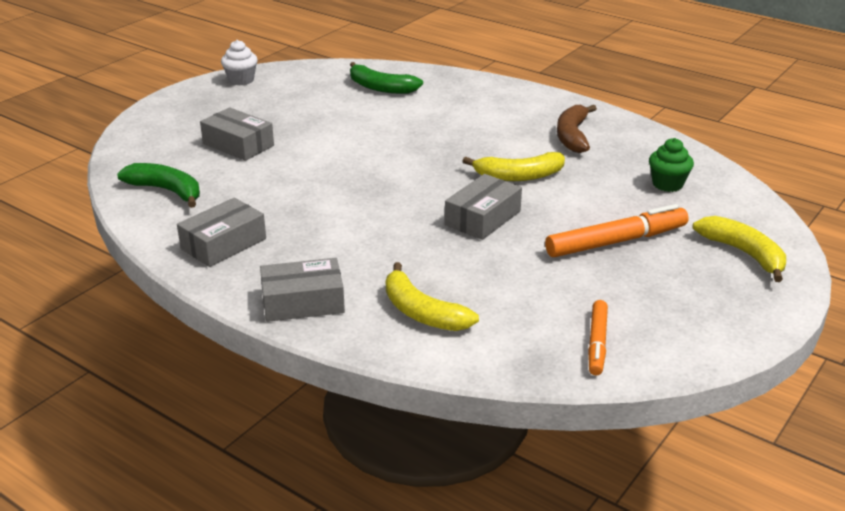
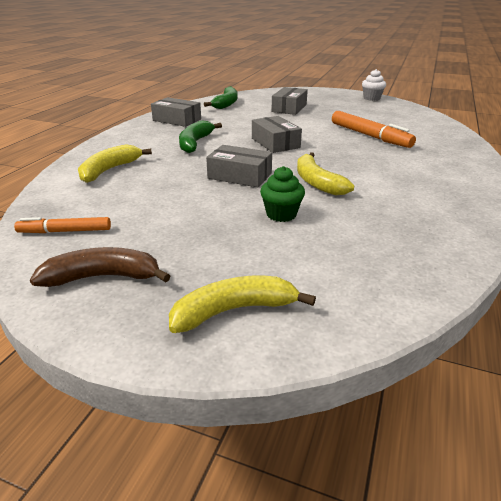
camera: 75 degrees right, 0 degrees up
grey box [260,258,345,322] -> grey box moved to [252,116,302,153]
green banana [350,62,423,94] -> green banana moved to [179,120,222,153]
orange marker [545,204,689,257] -> orange marker moved to [332,111,416,148]
brown banana [557,105,597,153] -> brown banana moved to [30,247,170,287]
green cupcake [649,138,694,192] -> green cupcake moved to [260,166,305,222]
yellow banana [693,216,786,282] -> yellow banana turned 150 degrees counterclockwise [169,276,316,333]

